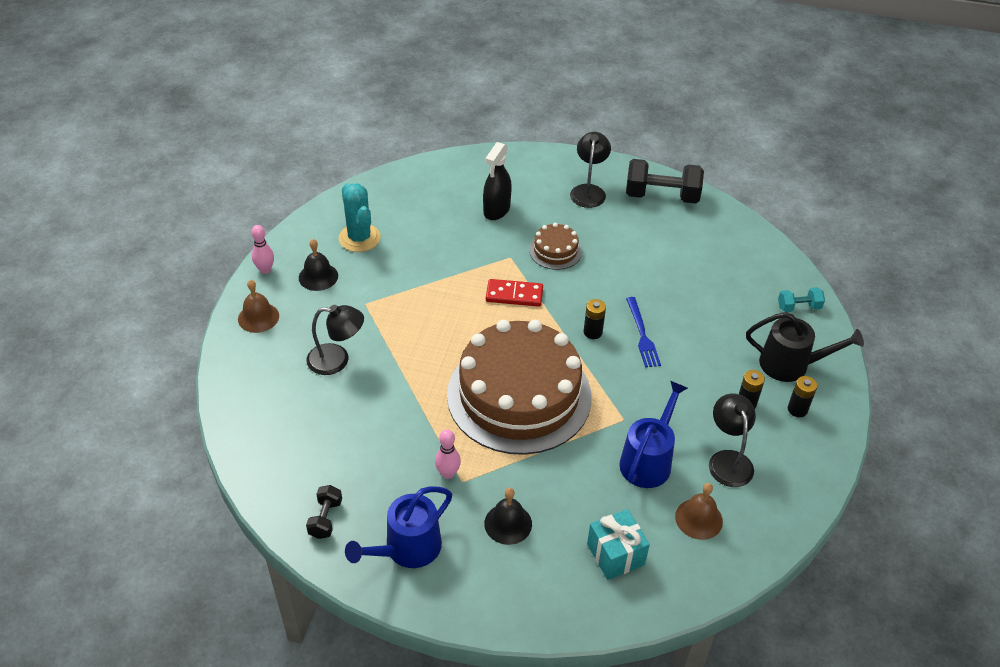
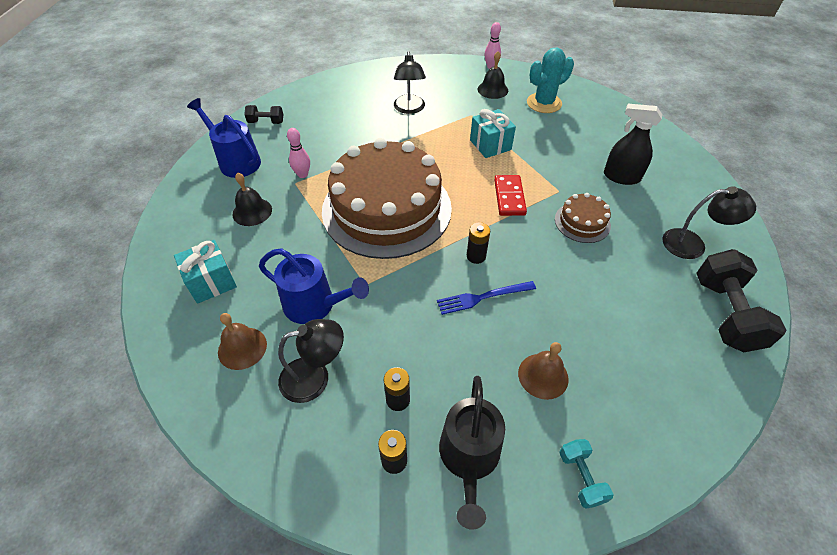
camera: 85 degrees right, 5 degrees up
brown bell [238,280,279,333] -> brown bell moved to [518,342,569,400]
none -> turquoise gift [470,109,516,158]

